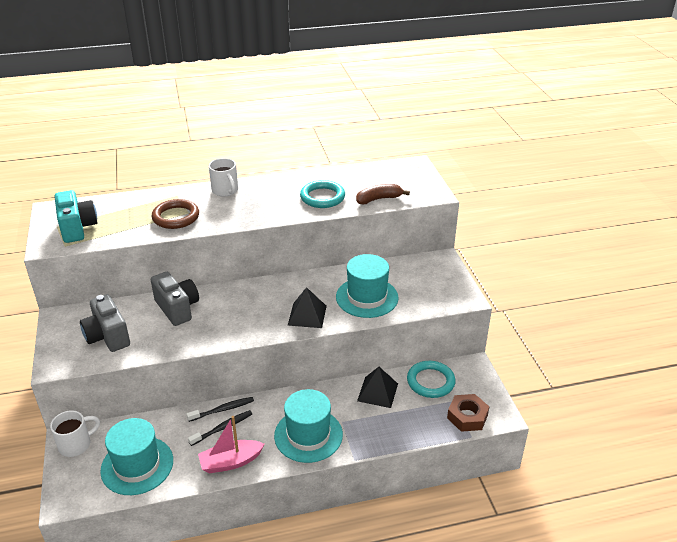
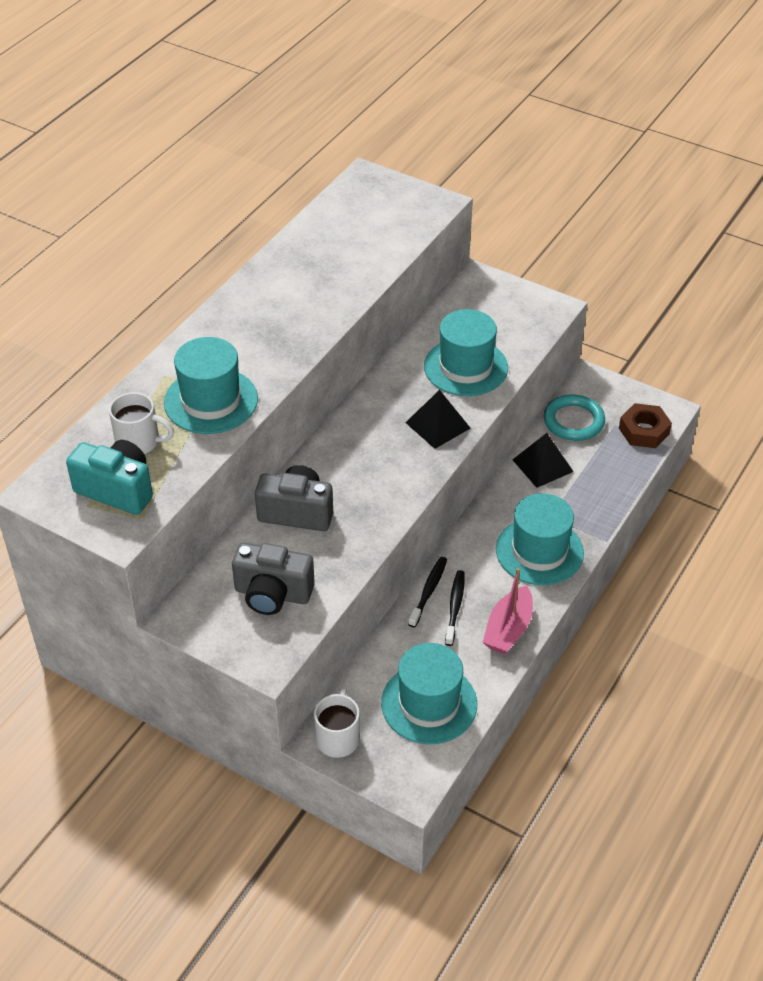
camera: 45 degrees left, 10 degrees up
brown ring [152,199,199,229] -> turquoise hat [164,337,258,434]
white mug [209,158,238,196] -> white mug moved to [109,392,174,454]
turquoise ring [300,180,345,208] -> none
brown banana [356,184,410,204] -> none

